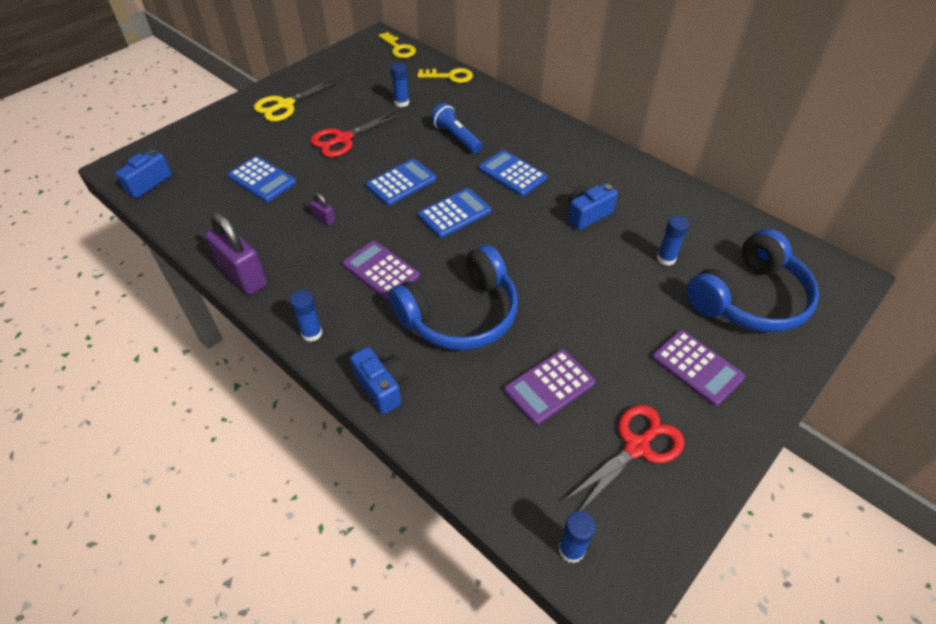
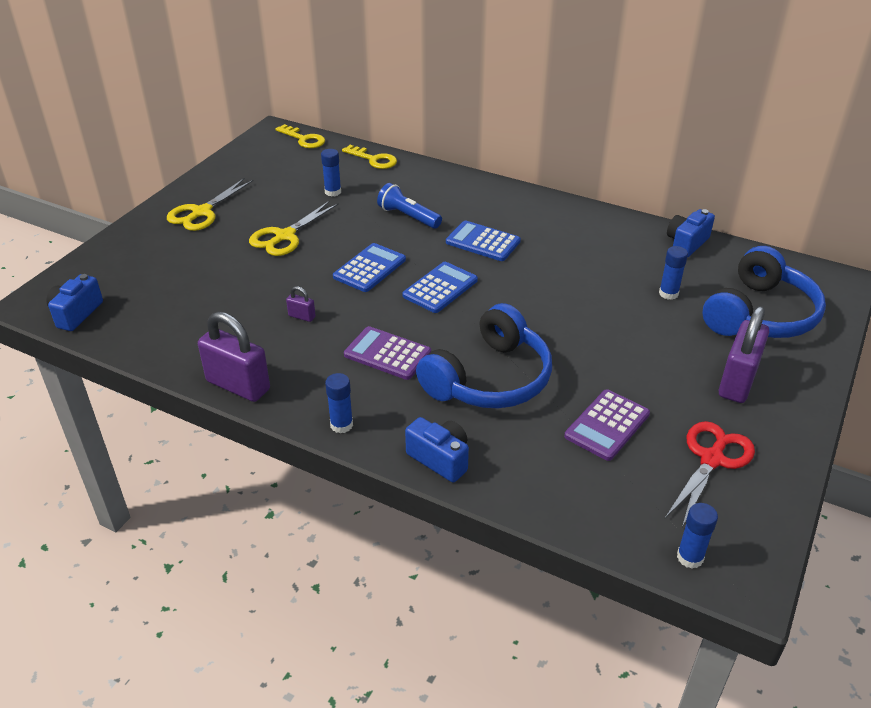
camera: 15 degrees left, 10 degrees down
blue calculator [228,156,296,202] -> none
red scissors [310,111,401,157] -> yellow scissors [249,201,339,256]
yellow key [417,68,473,83] -> yellow key turned 45 degrees clockwise [342,145,397,169]
blue camera [568,183,618,230] -> blue camera moved to [667,209,715,257]
purple calculator [652,330,745,406] -> purple padlock [719,306,769,403]

